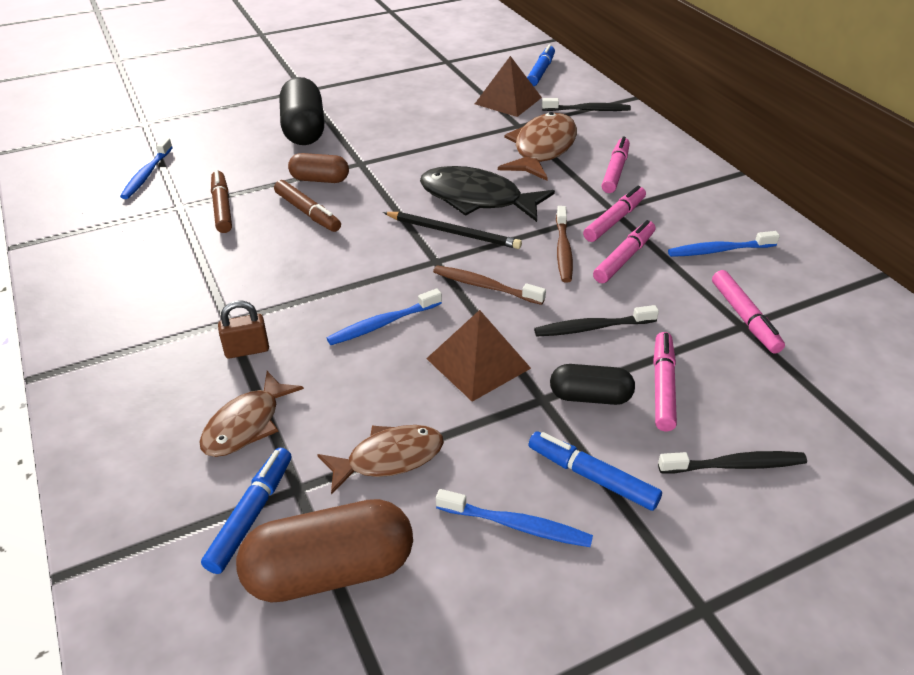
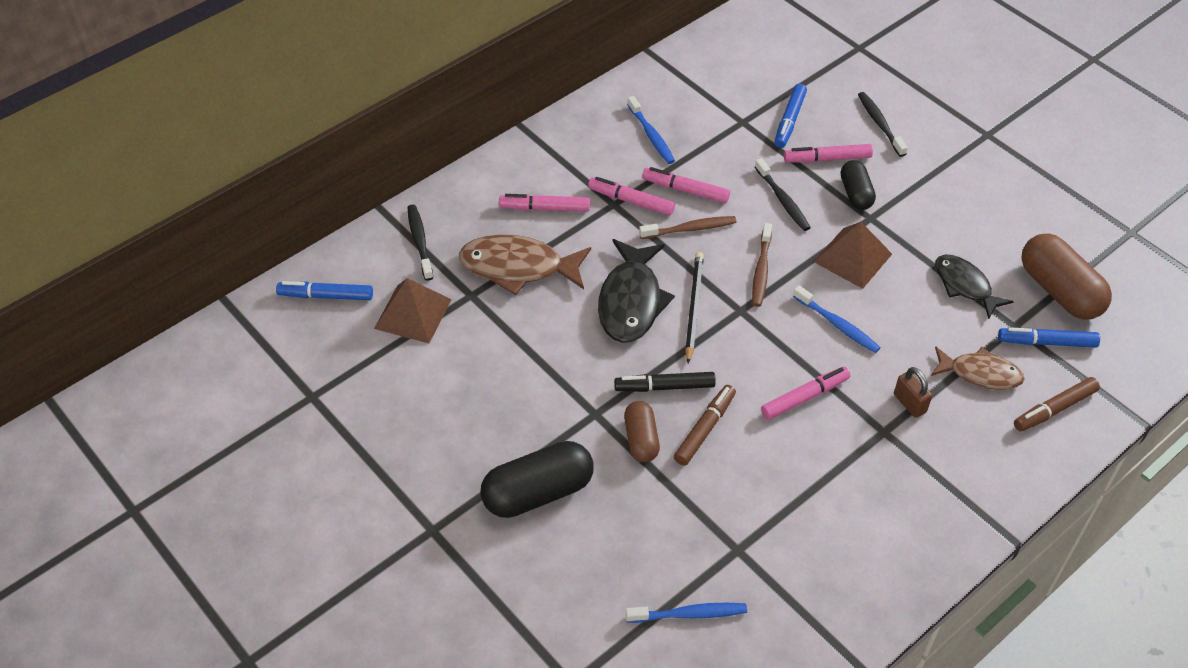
camera: 105 degrees left, 10 degrees up
brown marker [211,170,232,233] -> brown marker moved to [1014,377,1100,431]
brown fish [317,425,444,495] -> black fish [935,255,1014,319]
blue toothbrush [436,489,593,547] -> none
blue marker [529,431,662,511] -> blue marker moved to [774,84,807,148]
pink marker [712,270,785,353] -> pink marker moved to [761,367,850,420]
none -> black marker [614,372,716,392]

